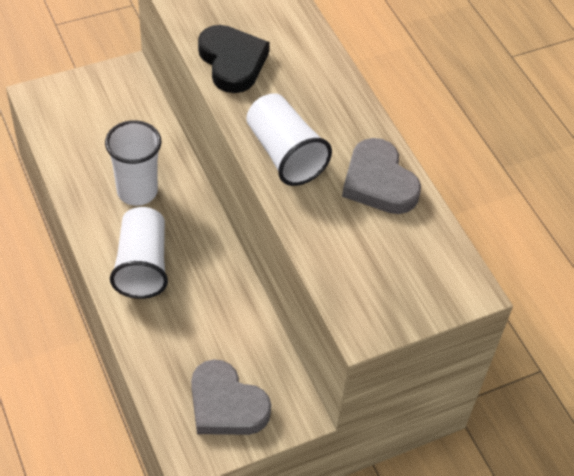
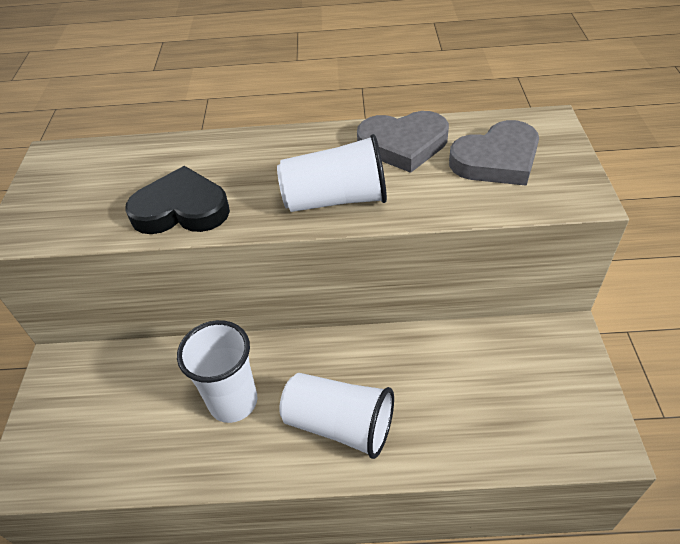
camera: 60 degrees left, 5 degrees down
grey heart [191,359,271,435] -> grey heart moved to [449,120,539,186]

